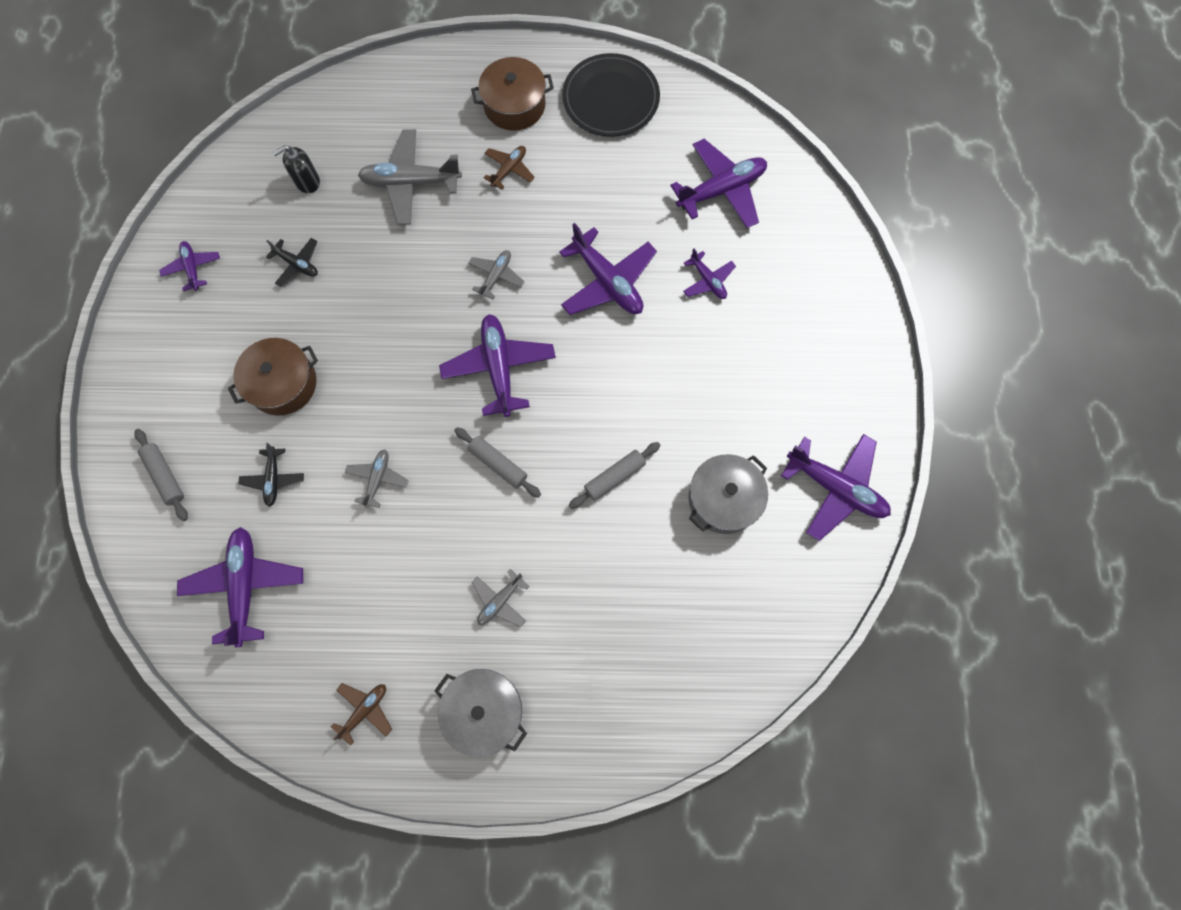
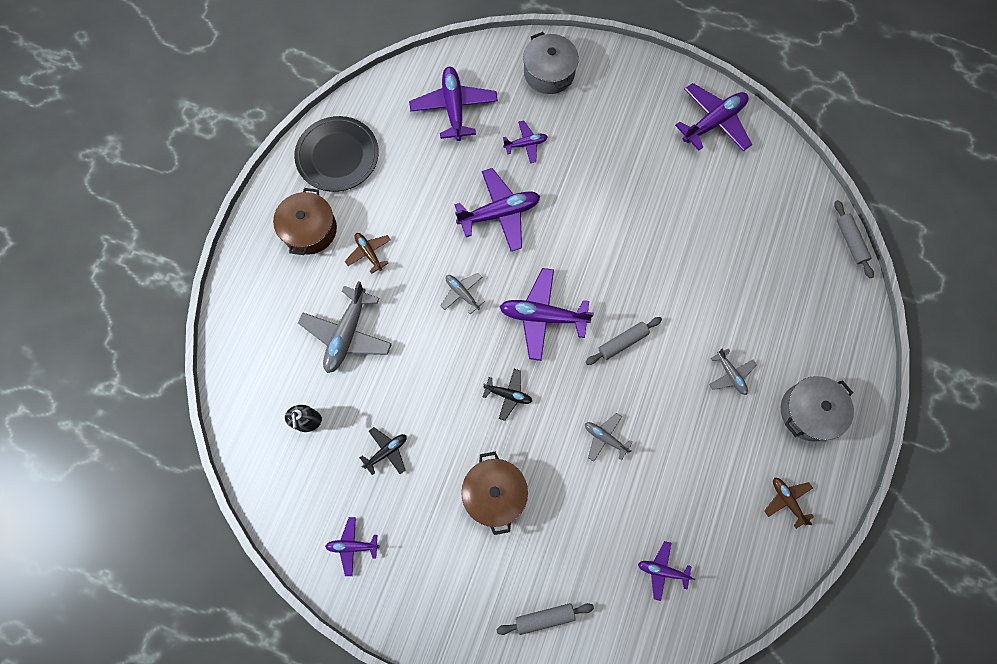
camera: 70 degrees left, 0 degrees up
purple plane [177,527,303,647] -> purple plane [638,541,695,601], size x0.54
black plane [238,443,304,507] -> black plane moved to [483,369,532,421]
grey rolling pin [569,442,661,509] -> grey rolling pin moved to [834,200,874,278]
grey pot [688,454,768,534] -> grey pot moved to [523,32,579,94]

